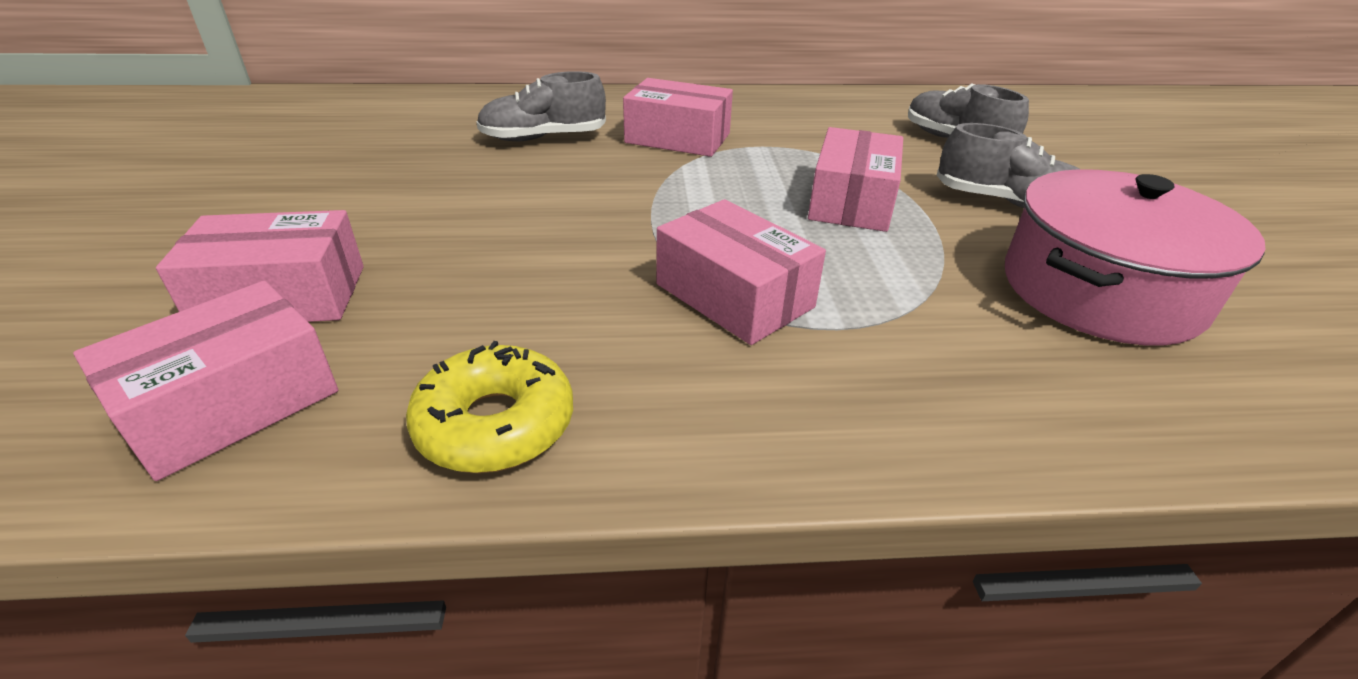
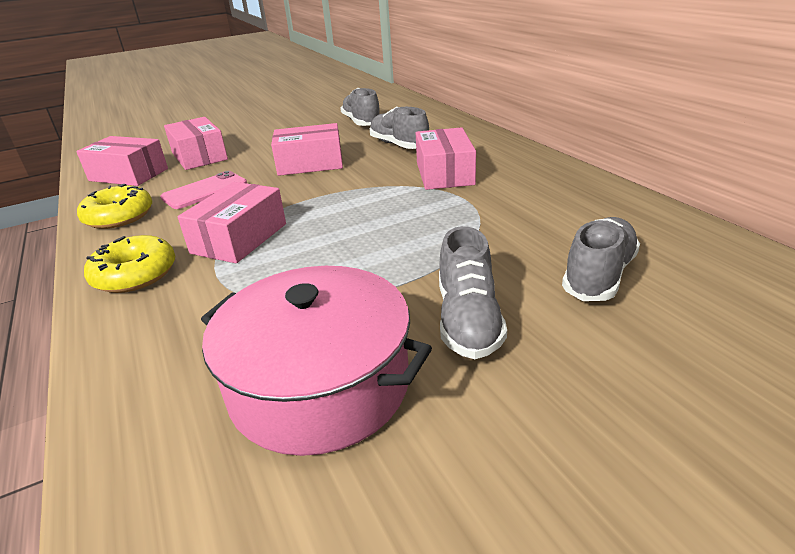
camera: 70 degrees right, 5 degrees down
pink box [808,127,903,232] -> pink box moved to [271,123,343,176]
none -> yellow donut [84,235,175,293]
none -> pink phone [160,171,247,209]
none -> grey shoe [340,88,380,126]

